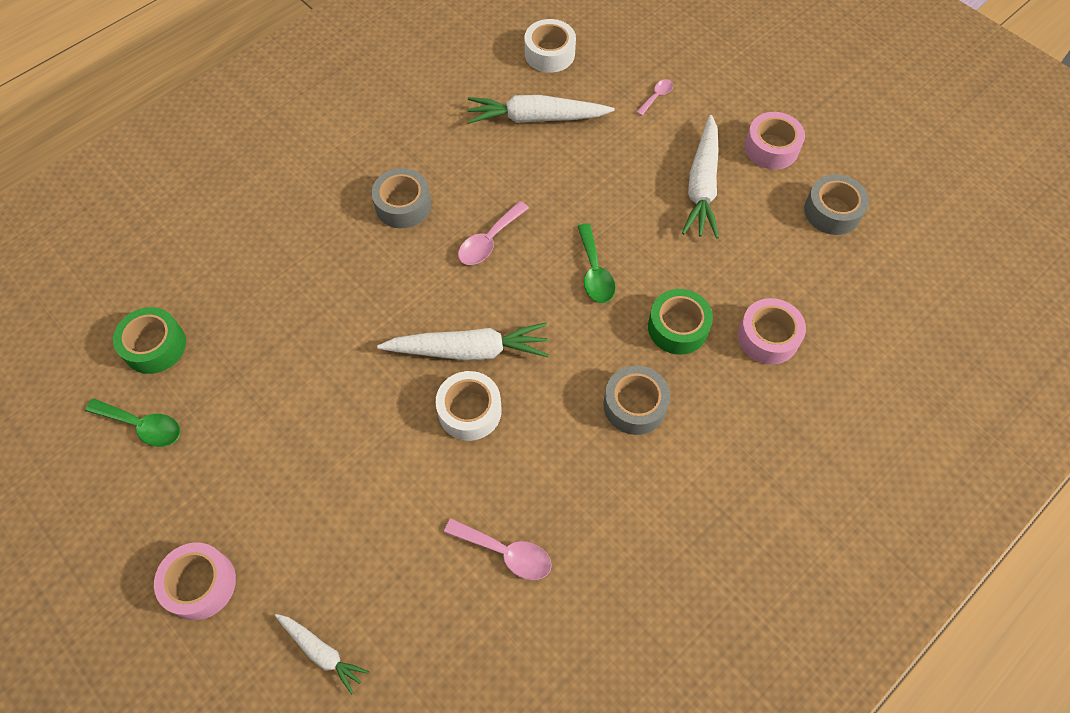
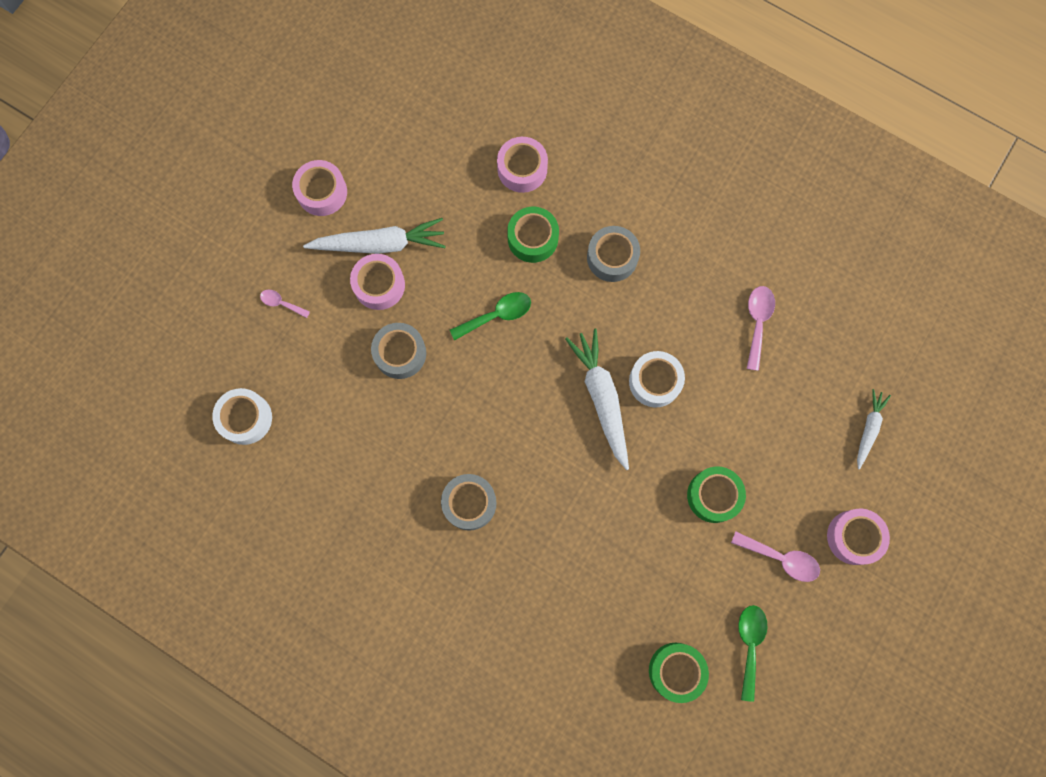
camera: 105 degrees left, 15 degrees up
pink spoon [458,201,529,265] -> pink spoon moved to [731,531,820,582]
white carrot [467,95,615,124] -> none
grey tape [804,174,869,235] -> grey tape moved to [371,323,426,379]
none -> pink tape [350,254,405,310]
none -> green tape [687,466,746,523]

